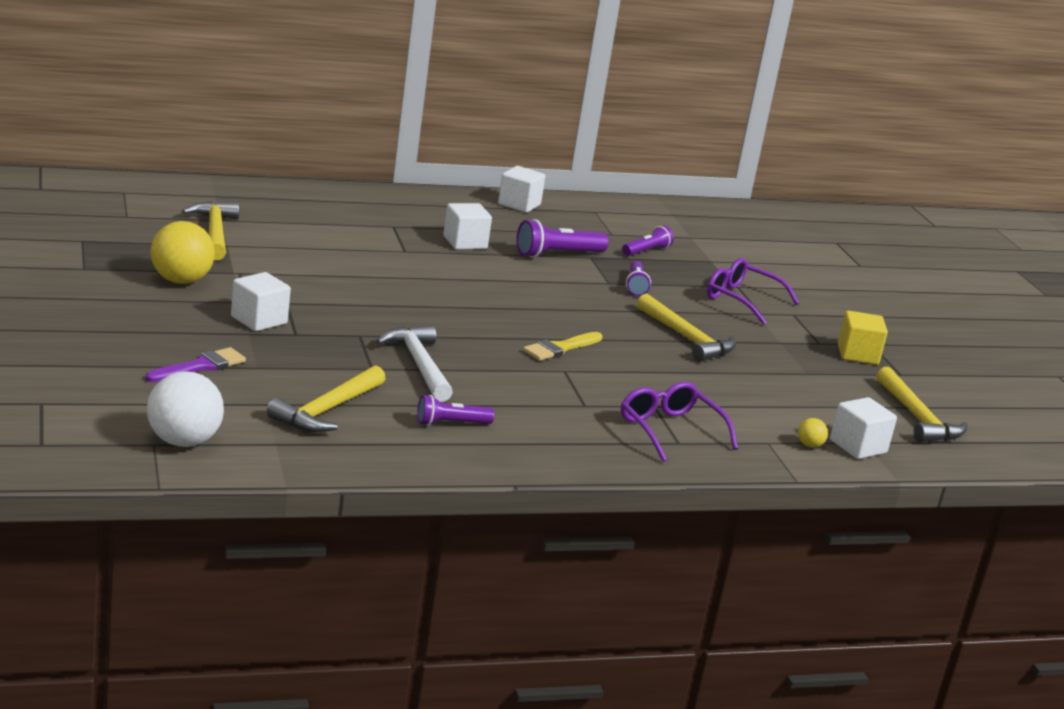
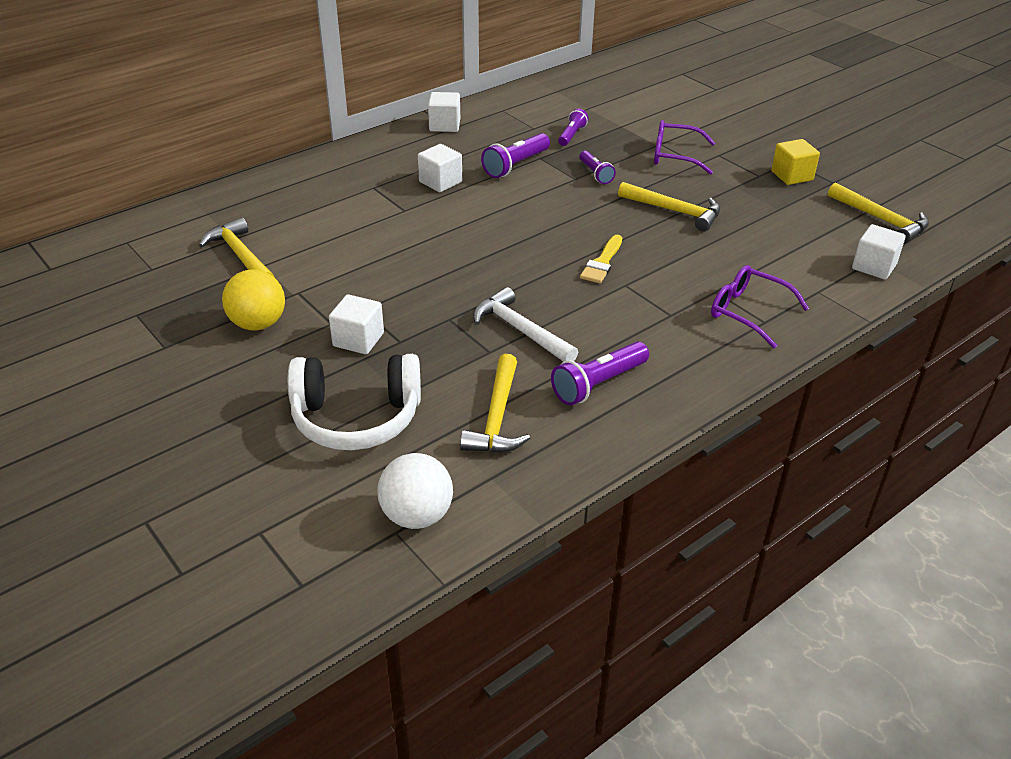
camera: 20 degrees left, 15 degrees up
purple brush [145,347,246,382] -> white headphones [288,354,421,450]
purple flashlight [417,395,494,426] -> purple flashlight [551,342,649,405], size x1.56
yellow ball [798,418,828,448] -> none

